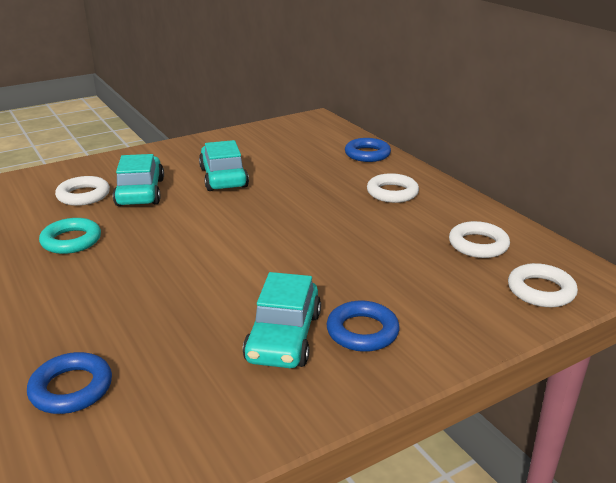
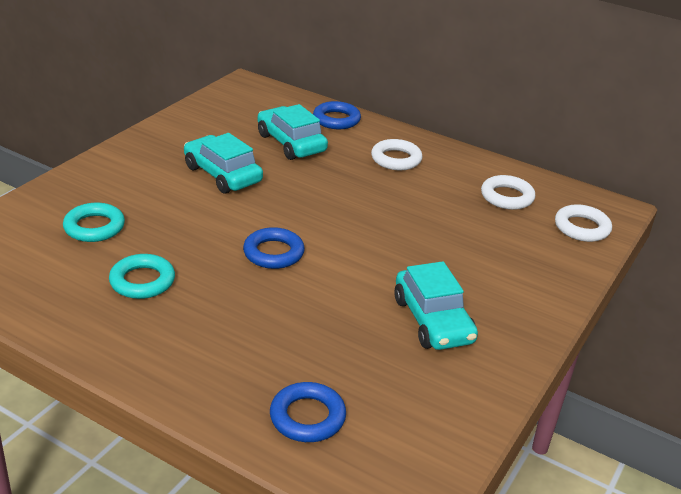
camera: 30 degrees left, 5 degrees up
white ring [55,176,110,206] -> turquoise ring [63,203,125,242]
turquoise car [113,154,164,206] -> turquoise car moved to [257,104,328,160]
blue ring [327,301,400,352] -> blue ring moved to [243,227,305,269]

